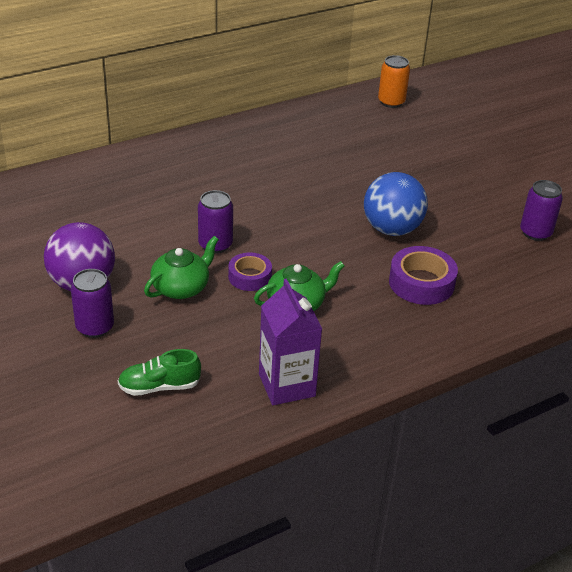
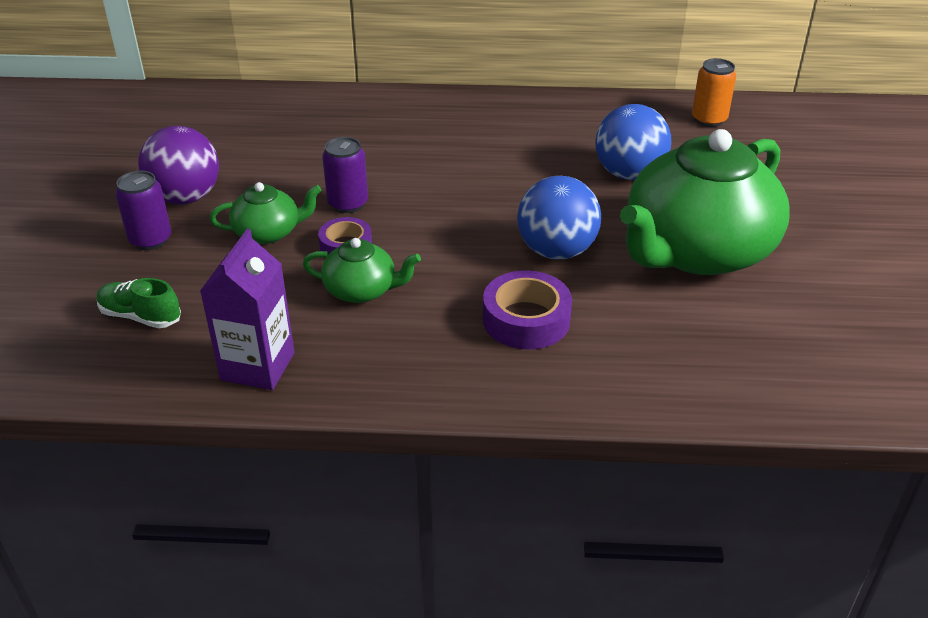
camera: 35 degrees right, 0 degrees up
purple can [520,180,563,241] -> none
none -> blue ball [595,104,671,180]
none -> green teapot [620,129,790,275]

